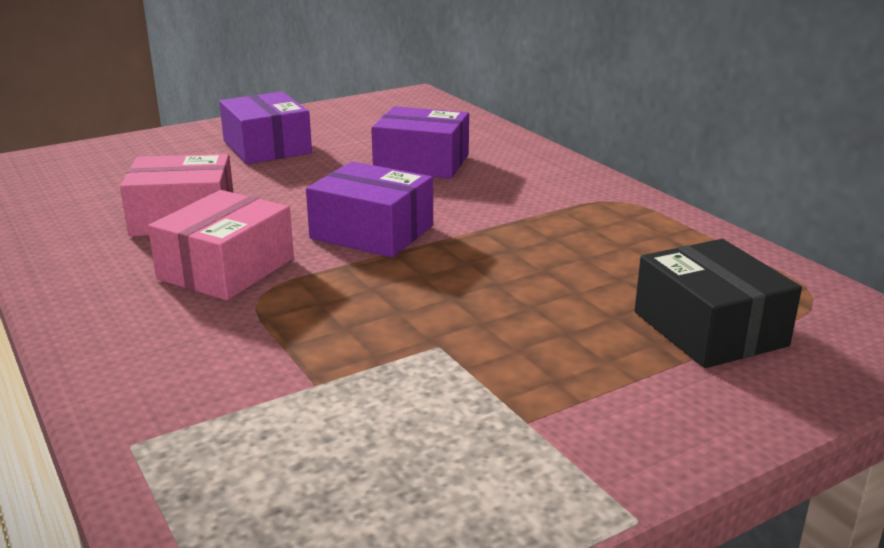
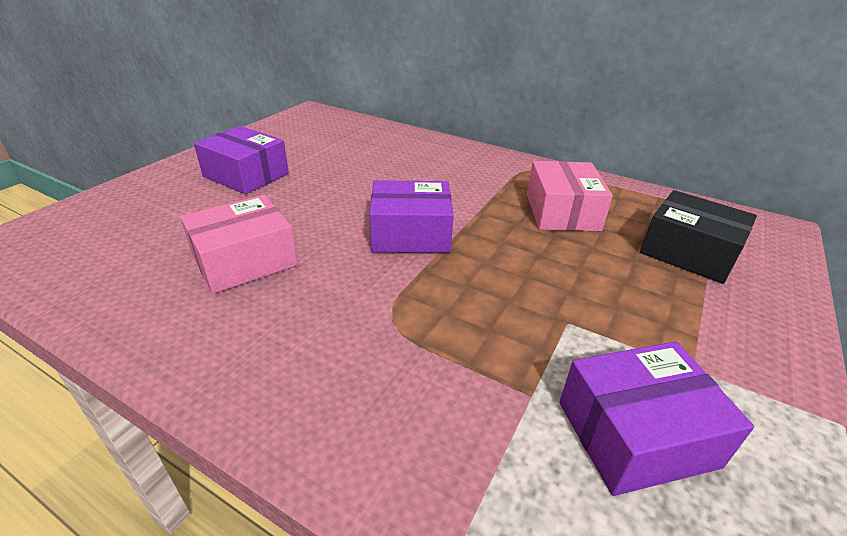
camera: 30 degrees left, 10 degrees up
pink box [148,190,294,300] -> pink box moved to [527,161,613,231]
purple box [371,106,469,179] -> purple box moved to [559,341,754,496]

